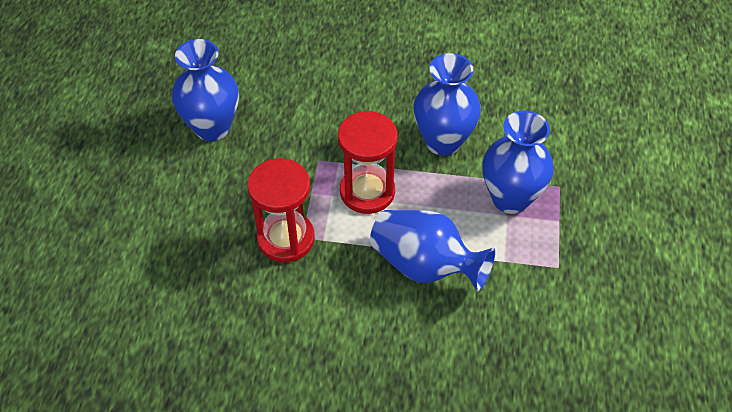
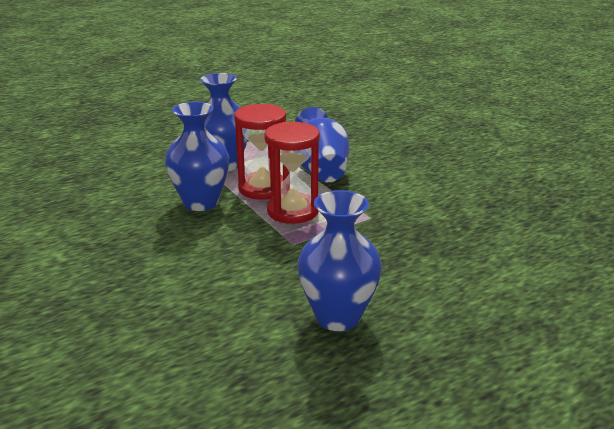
camera: 130 degrees left, 25 degrees down
red hourglass [247,158,315,263] -> red hourglass moved to [234,104,286,200]

